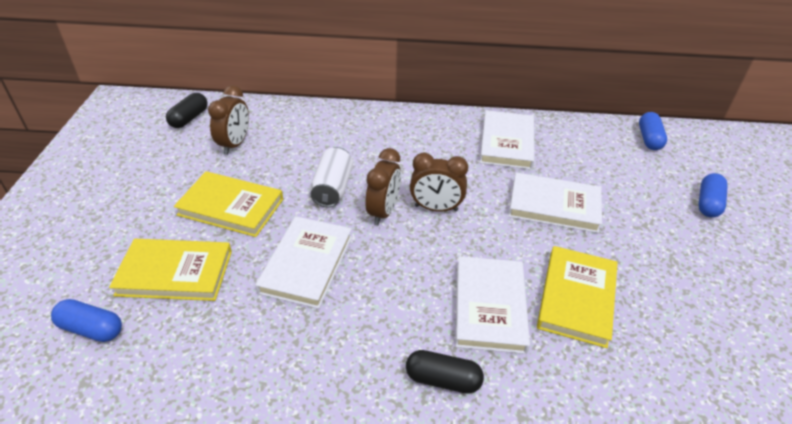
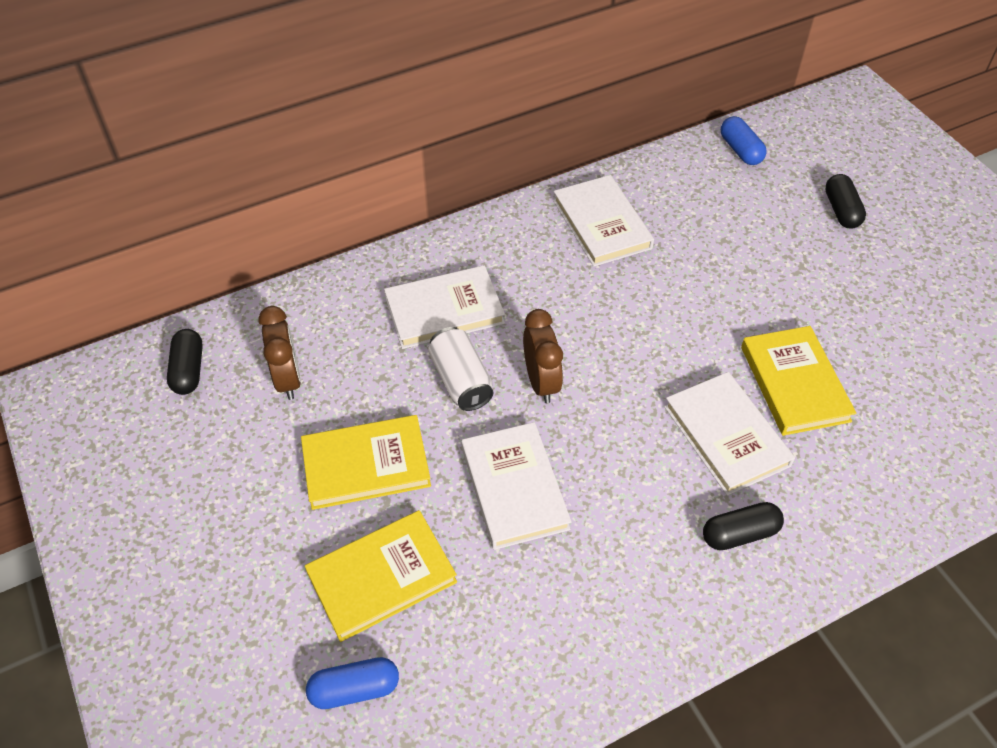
camera: 30 degrees left, 10 degrees up
brown clock [410,153,468,212] -> none
white book [509,172,602,233] -> white book moved to [384,265,505,349]
blue capsule [698,173,728,218] -> black capsule [825,174,866,228]

